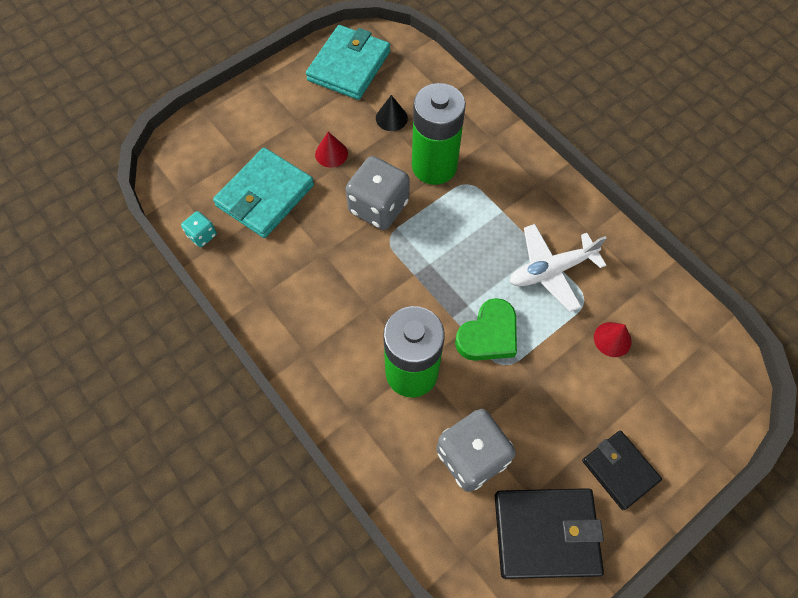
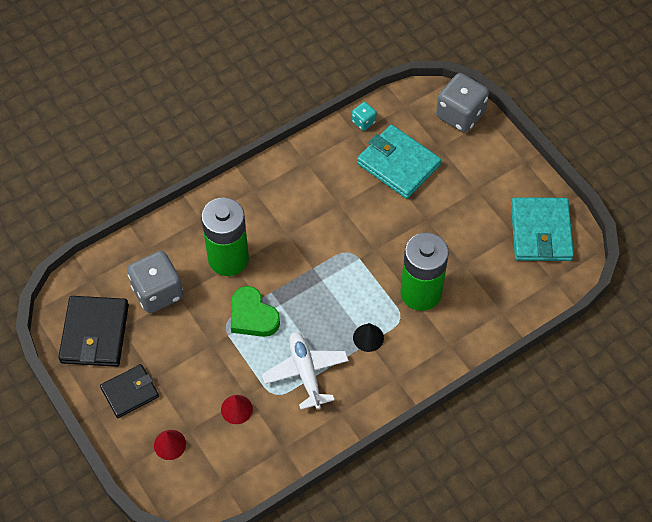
camera: 95 degrees right, 5 degrees down
turquoise wallet [306,25,390,100] -> turquoise wallet turned 60 degrees clockwise [511,197,574,261]
red cone [315,132,348,168] -> red cone moved to [154,430,186,460]
grey dice [345,156,410,230] -> grey dice moved to [436,73,489,133]
black cone [376,95,408,131] -> black cone moved to [353,323,384,352]

